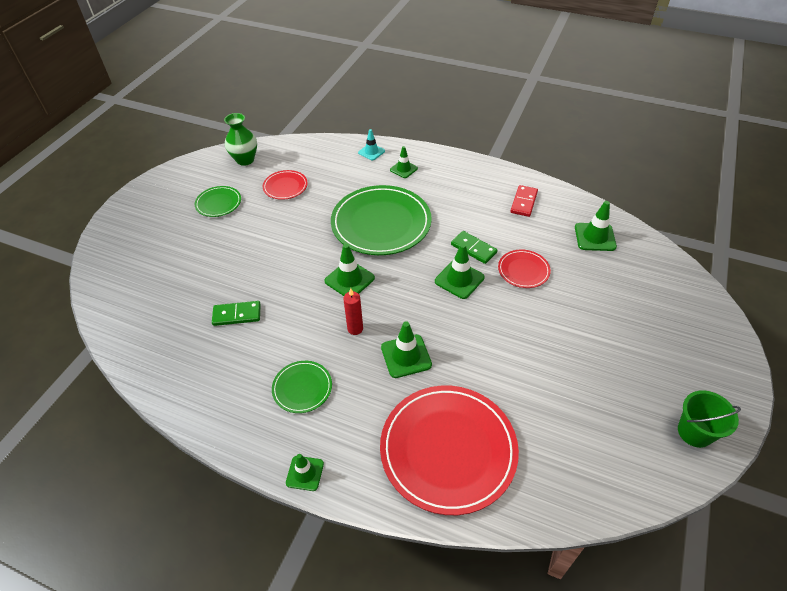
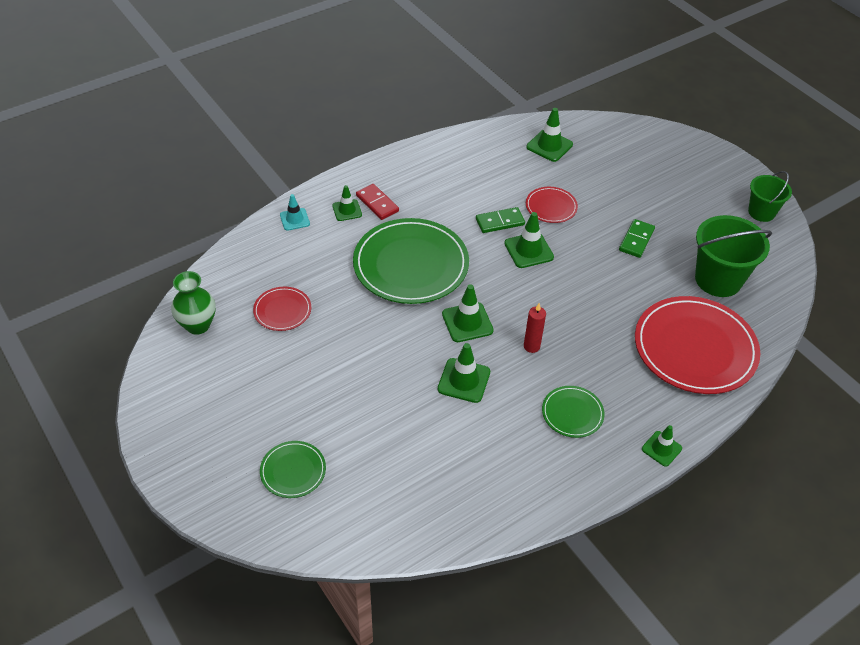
camera: 60 degrees left, 0 degrees up
green plate [195,186,241,217] -> green plate moved to [260,441,326,498]
green domino [212,301,261,326] -> green domino moved to [619,219,655,258]
green traffic cone [381,322,432,378] -> green traffic cone moved to [438,343,490,403]
red domino [510,185,538,217] -> red domino moved to [356,184,399,220]
none -> green bucket [695,215,772,297]

